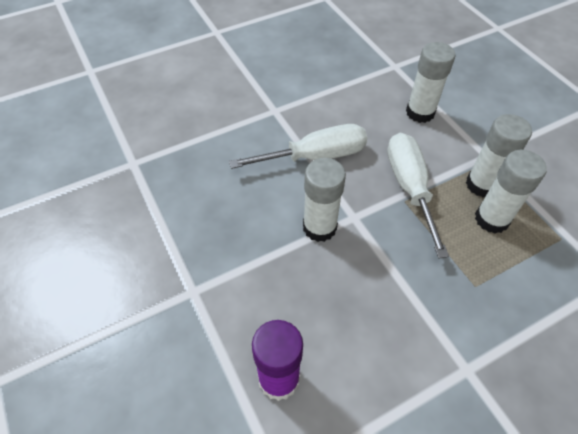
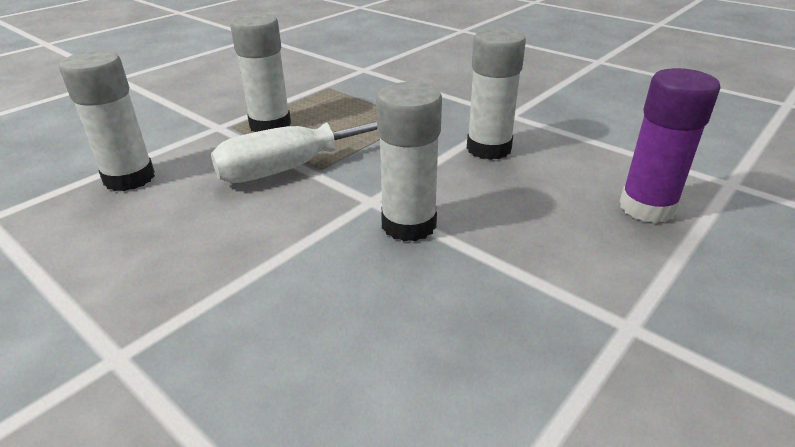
camera: 110 degrees left, 20 degrees down
white screwdriver [229,124,367,169] -> none
white glue stick [475,150,547,234] -> white glue stick moved to [467,28,526,160]

